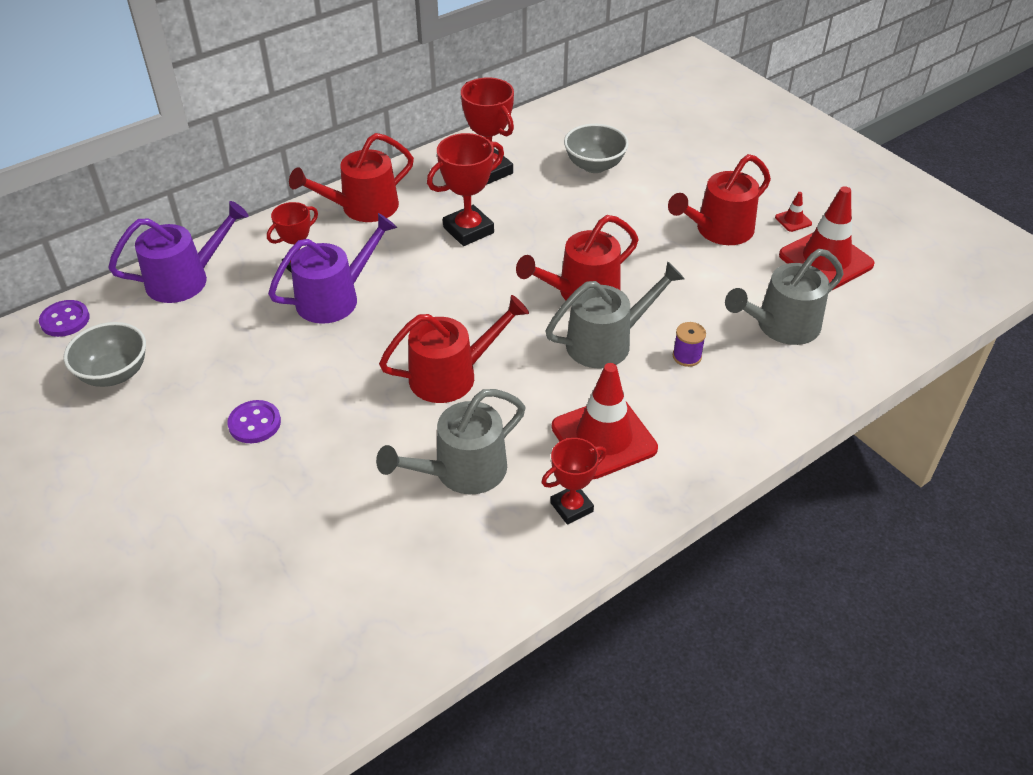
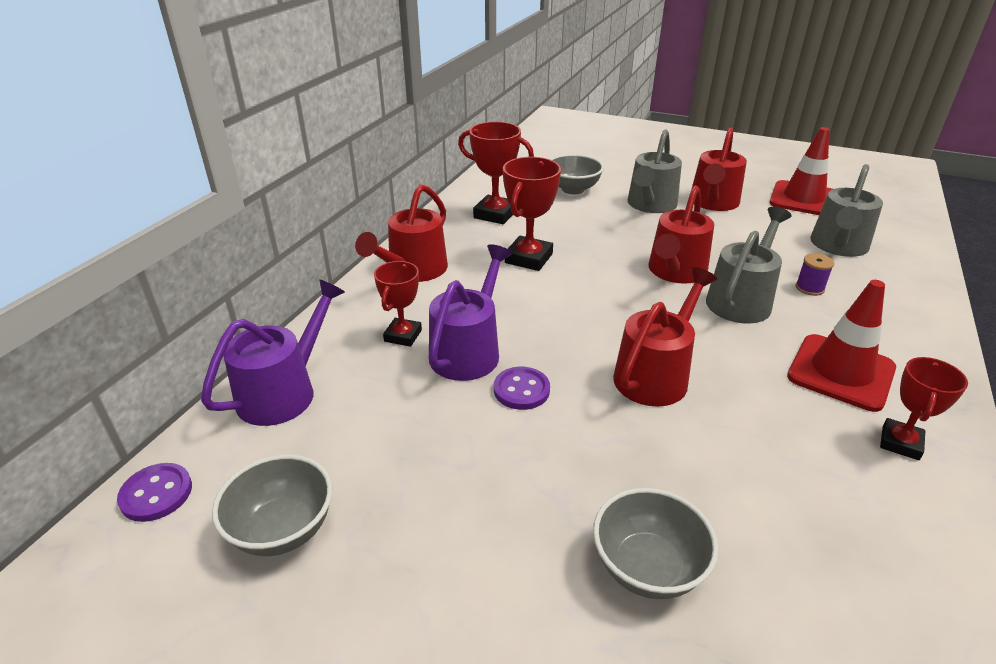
camera: 30 degrees left, 10 degrees down
purple button [227,400,281,443] -> purple button moved to [494,367,550,410]
grey watering can [376,389,525,494] -> grey watering can moved to [628,130,682,213]
red traffic cone [775,192,812,232] -> none
none -> grey bowl [593,488,719,599]

